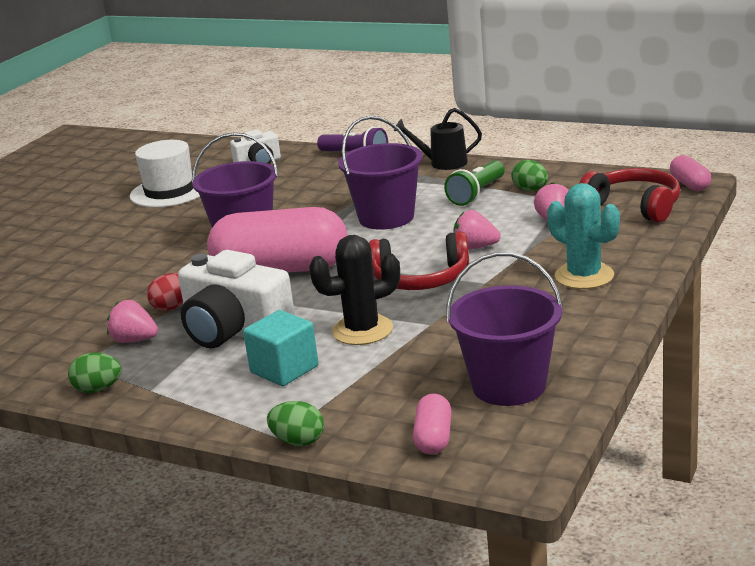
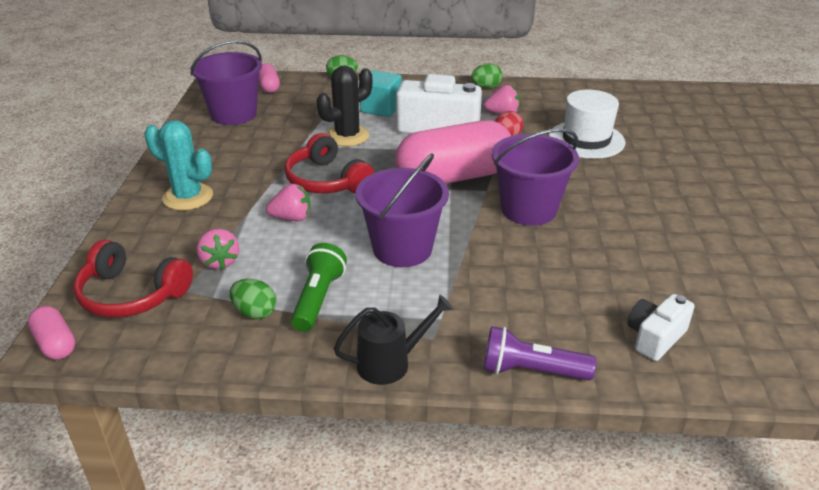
camera: 155 degrees right, 10 degrees up
white hat [130,140,200,208] -> white hat moved to [548,90,625,159]
red headphones [369,232,469,290] -> red headphones turned 105 degrees counterclockwise [284,133,374,193]

